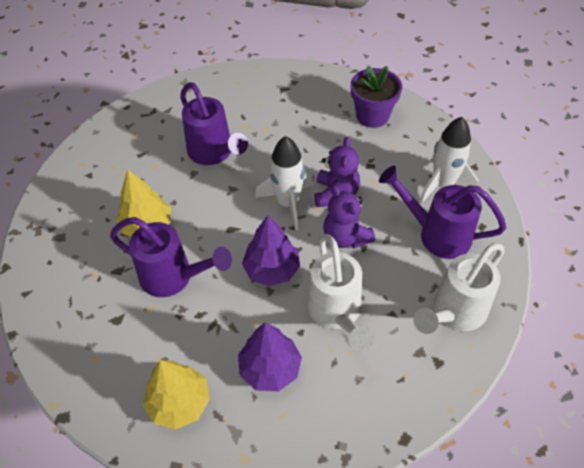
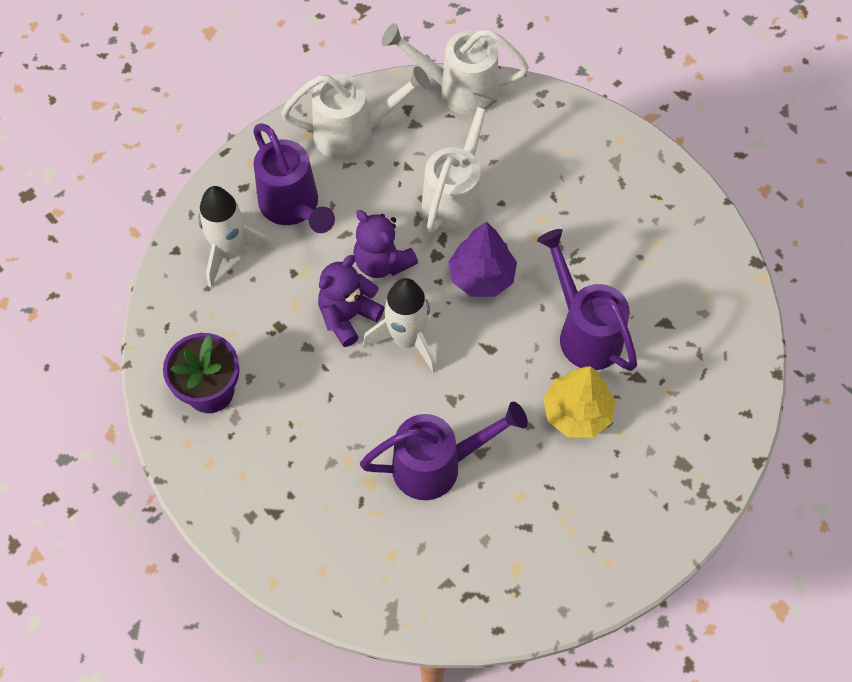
camera: 145 degrees left, 10 degrees up
yellow tree [143,360,210,430] -> none
purple watering can [180,82,248,165] -> purple watering can turned 75 degrees clockwise [360,402,528,500]
purple tree [238,322,302,391] -> none
purple teddy bear [323,185,375,248] -> purple teddy bear turned 135 degrees clockwise [354,210,418,278]
none -> white watering can [381,23,529,115]

